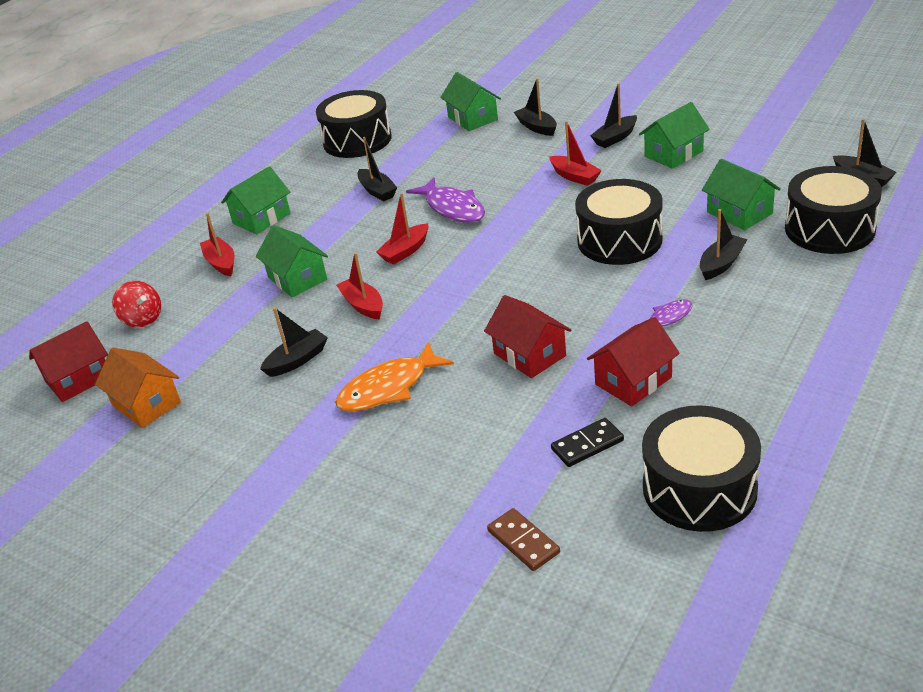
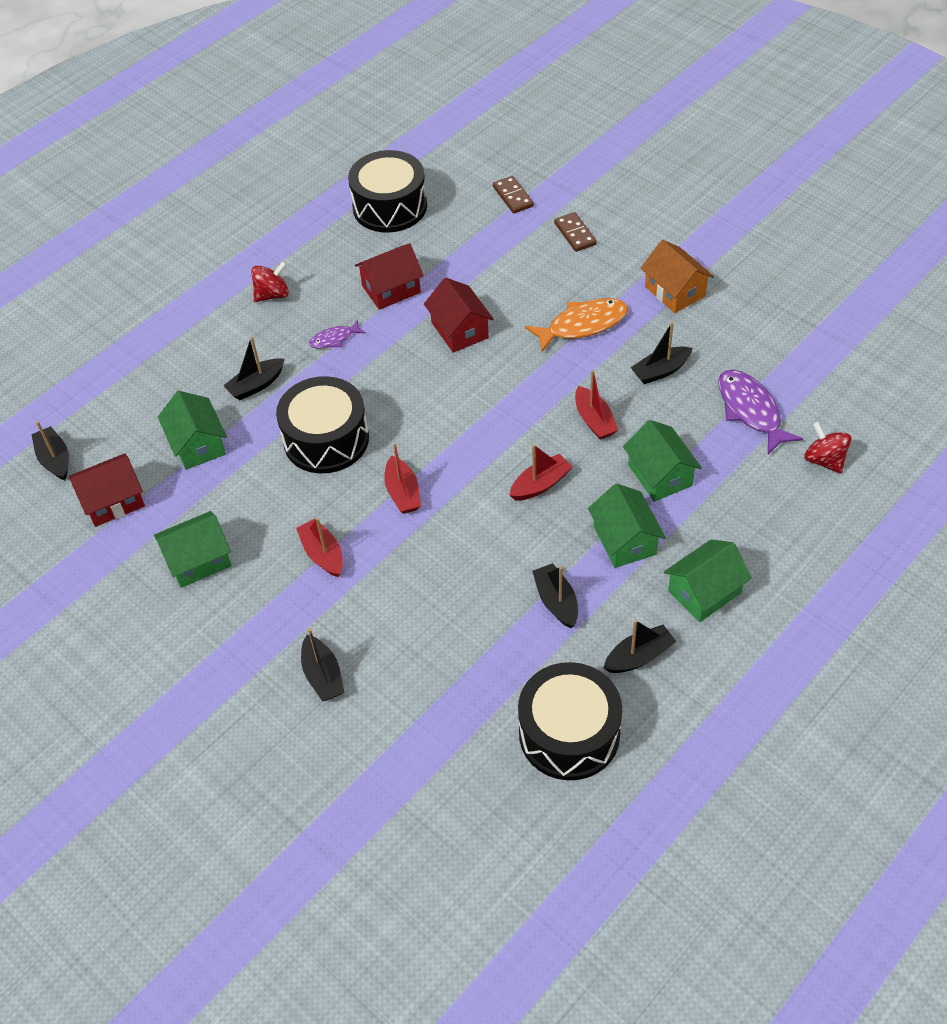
camera: 170 degrees left, 15 degrees up
red house [29,321,108,402] -> red house moved to [69,453,145,527]
orange house [95,347,181,428] -> orange house moved to [641,240,714,313]
red boat [200,213,234,276] -> red boat moved to [384,443,421,514]
purple fish [406,177,485,223] -> purple fish moved to [718,369,803,454]
green house [440,72,501,131] -> green house moved to [588,484,666,568]
black domino [551,418,624,467] -> none
black boat [590,83,637,148] -> black boat moved to [604,620,677,673]
black drum [785,166,882,254] -> none
none -> red spinning top [251,261,289,302]
none -> brown domino [554,212,597,252]

